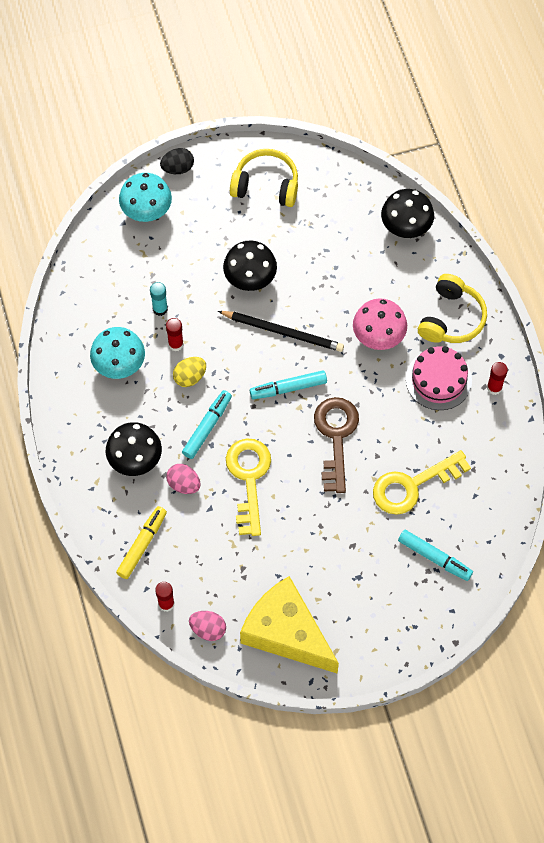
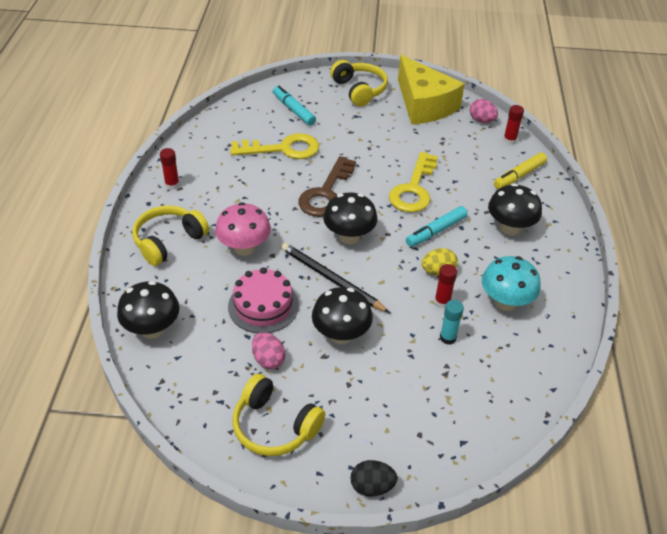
camera: 160 degrees left, 20 degrees down
turquoise mushroom [119,173,172,222] -> none
pink egg [166,464,201,494] -> pink egg moved to [252,332,285,369]
turquoise marker [250,370,327,399] -> black mushroom [323,192,378,244]
pink cake [406,346,472,410] -> pink cake moved to [228,267,299,333]
none -> yellow headphones [330,60,388,107]

